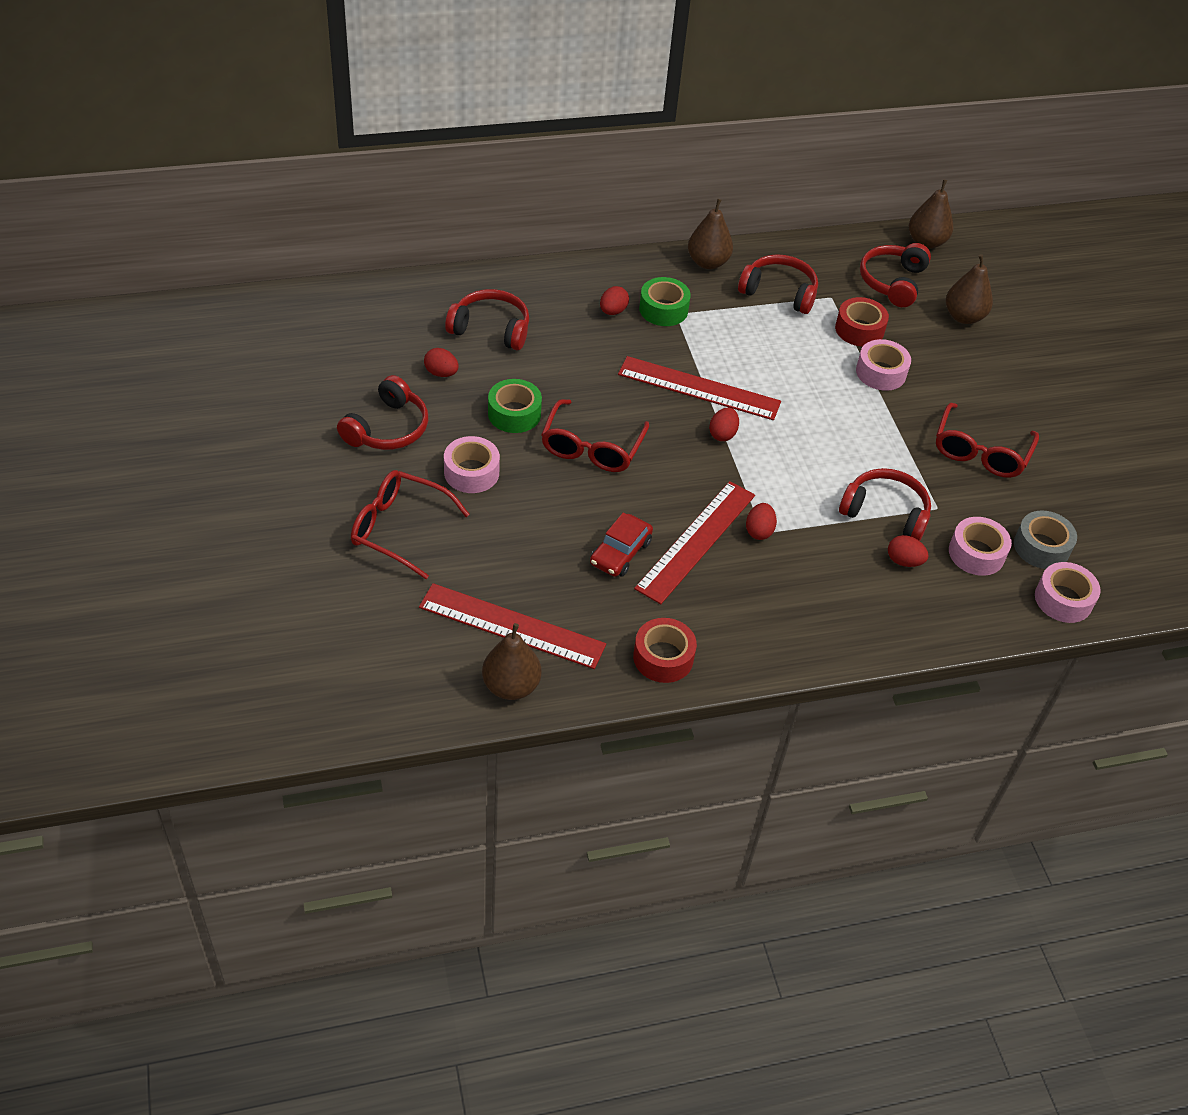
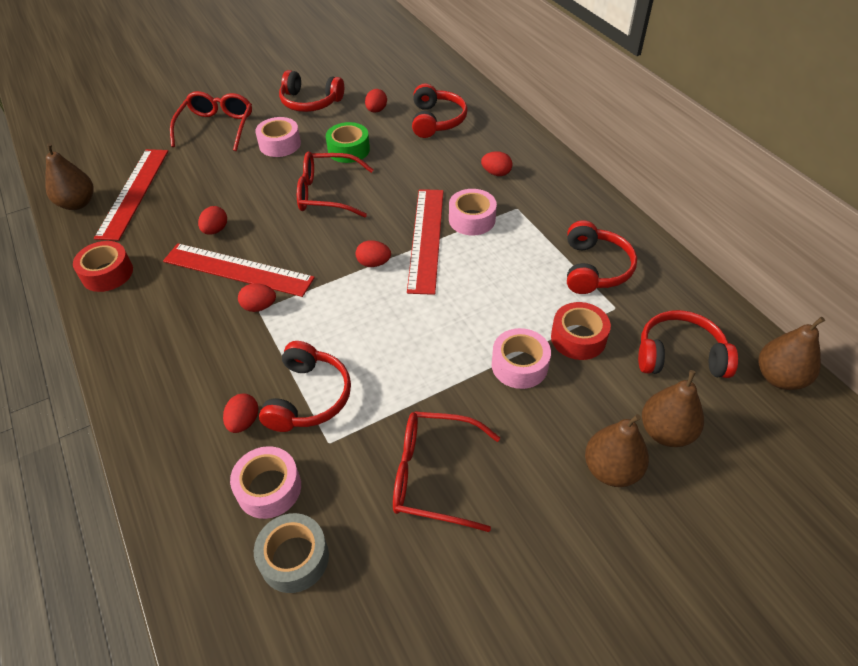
camera: 80 degrees right, 0 degrees up
red car [590,512,653,577] -> red egg [198,206,227,235]
green tape [639,277,691,326] -> none
brown pear [688,199,733,269] -> brown pear moved to [585,414,649,487]
pink tape [1035,562,1101,623] -> pink tape moved to [449,189,497,235]

